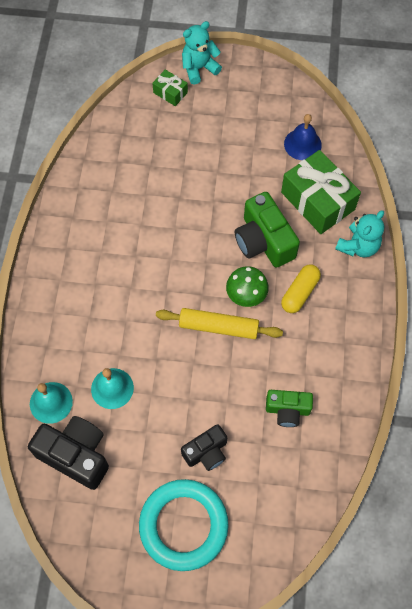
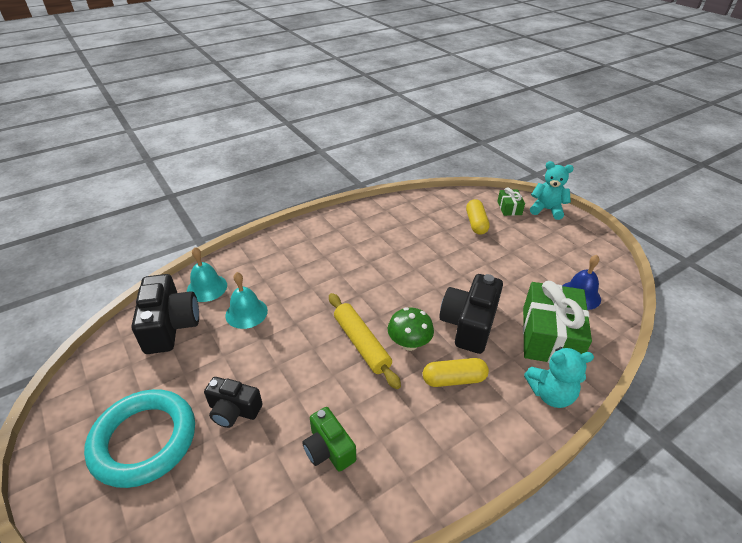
camera: 50 degrees right, 25 degrees down
green camera [234,192,300,268] -> black camera [439,274,503,354]
none -> yellow capsule [466,199,490,235]

